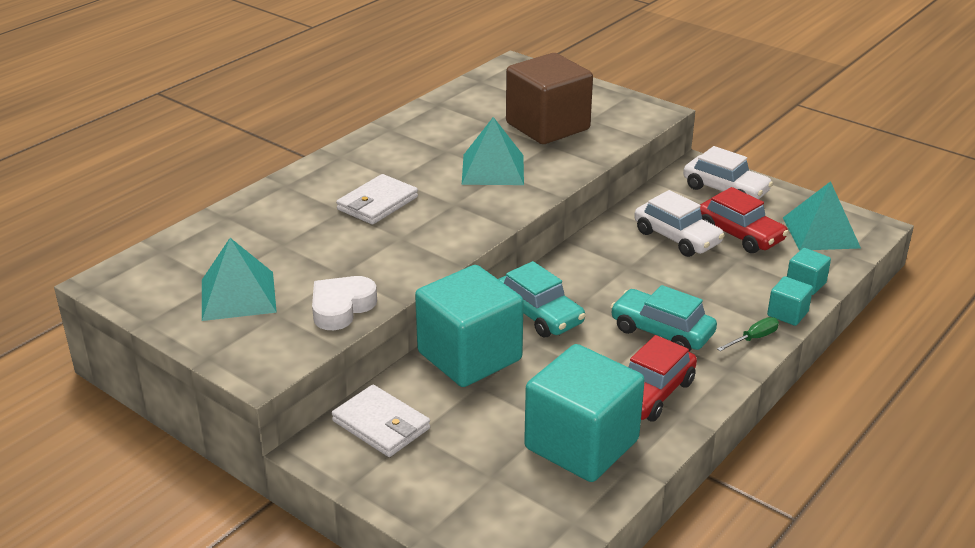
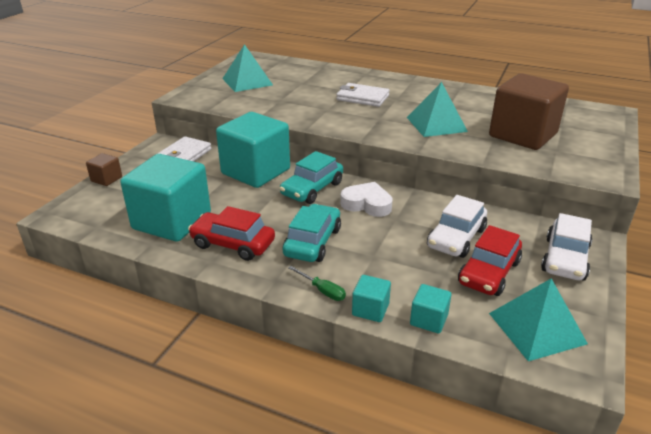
camera: 75 degrees right, 0 degrees up
white heart [312,276,377,330] -> white heart moved to [340,182,393,217]
none -> brown cube [86,153,122,186]

